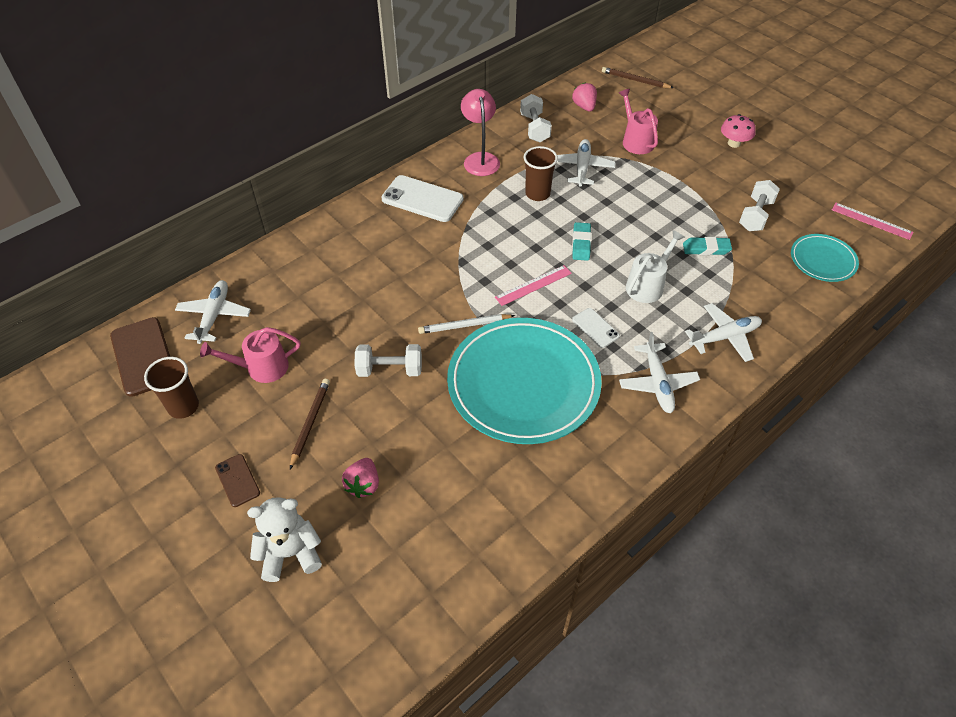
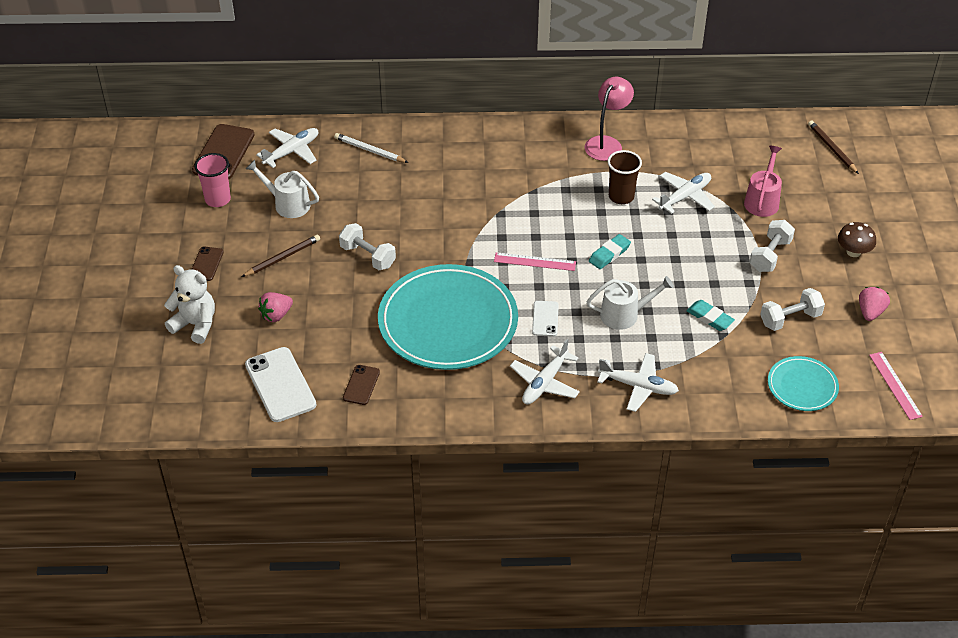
camera: 40 degrees right, 5 degrees down
brown cup [144,357,199,419] -> pink cup [194,153,231,207]
pink watering can [200,327,300,383] -> white watering can [246,160,319,218]
white phone [381,175,464,222] -> white phone moved to [245,347,316,422]
white pencil [418,314,515,334] -> white pencil moved to [334,133,409,163]
white dumbbell [520,94,552,143] -> white dumbbell moved to [750,220,795,272]
pink strawberry [572,83,597,112] -> pink strawberry moved to [859,287,890,321]
pink mushroom [721,114,756,148] -> brown mushroom [838,222,876,257]
none -> brown phone [343,365,380,405]

